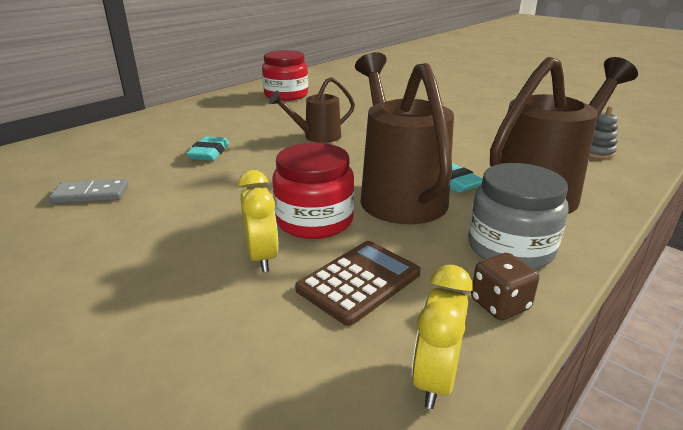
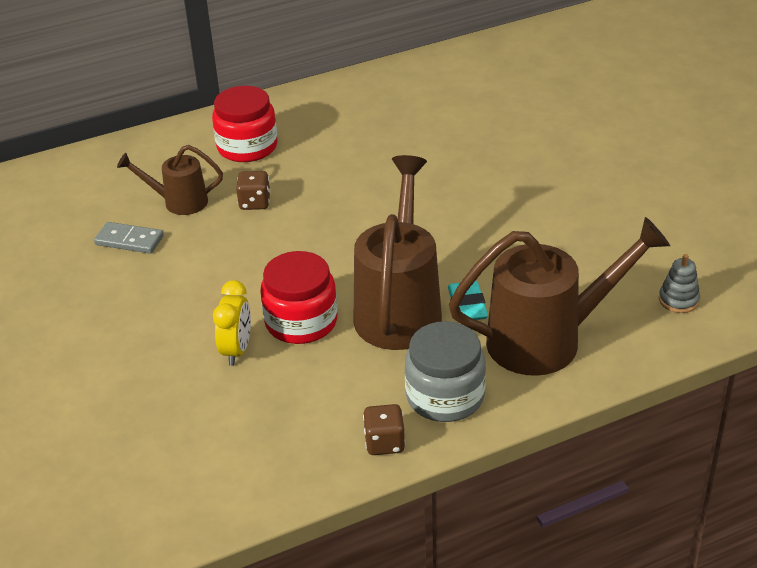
camera: 25 degrees right, 10 degrees up
turquoise eraser [186,136,230,161] -> brown dice [236,171,271,210]
red jar [262,50,308,101] -> red jar moved to [212,86,277,162]
brown watering can [269,77,355,143] -> brown watering can moved to [117,145,223,215]
brown calculator [295,241,421,326] -> none
yellow clock [412,265,473,409] -> none

